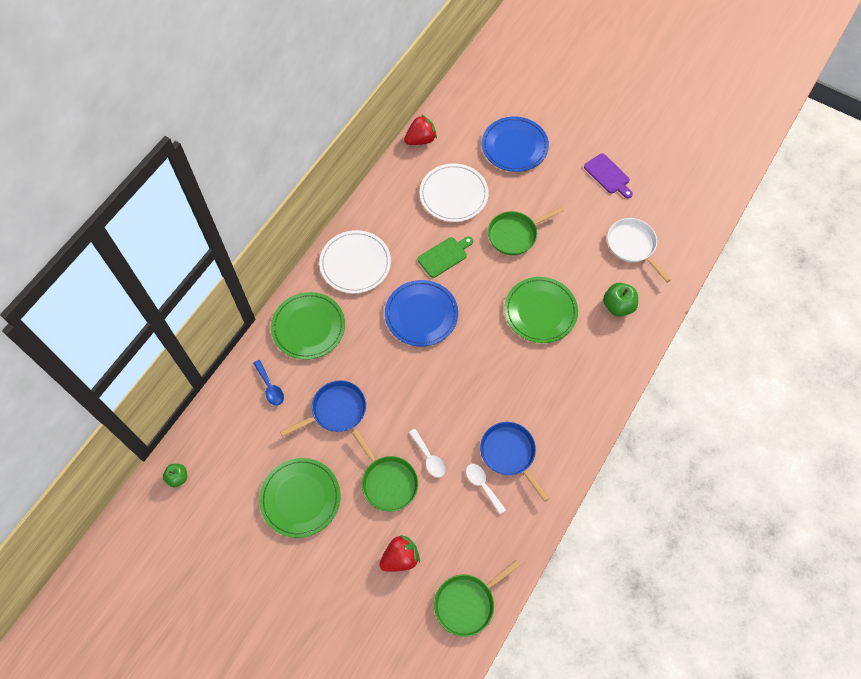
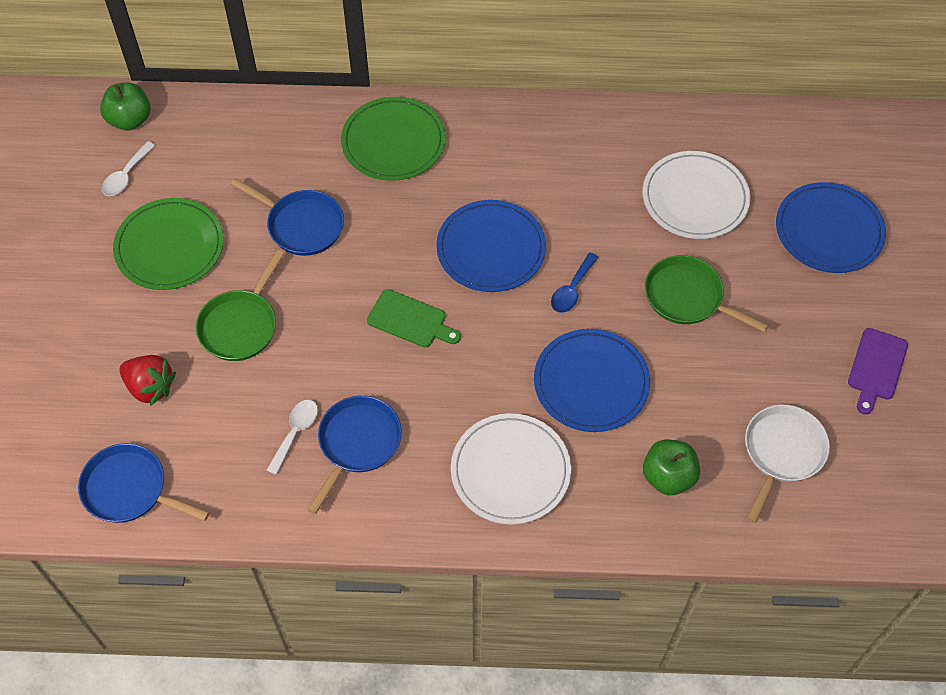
camera: 60 degrees right, 5 degrees down
green apple [163,464,187,487] -> green apple [100,82,151,130], size x1.58
blue spoon [253,360,284,406] -> blue spoon moved to [551,253,598,313]
white plate [319,230,391,293] -> white plate moved to [451,413,571,525]
red strawberry [404,114,437,145] -> none
white spoon [409,429,445,477] -> white spoon moved to [102,141,155,196]
green cutting board [418,236,473,278] -> green cutting board moved to [367,289,461,348]
green pan [434,560,520,637] -> blue pan [78,443,210,523]
green plate [504,277,578,343] -> blue plate [534,329,650,432]

